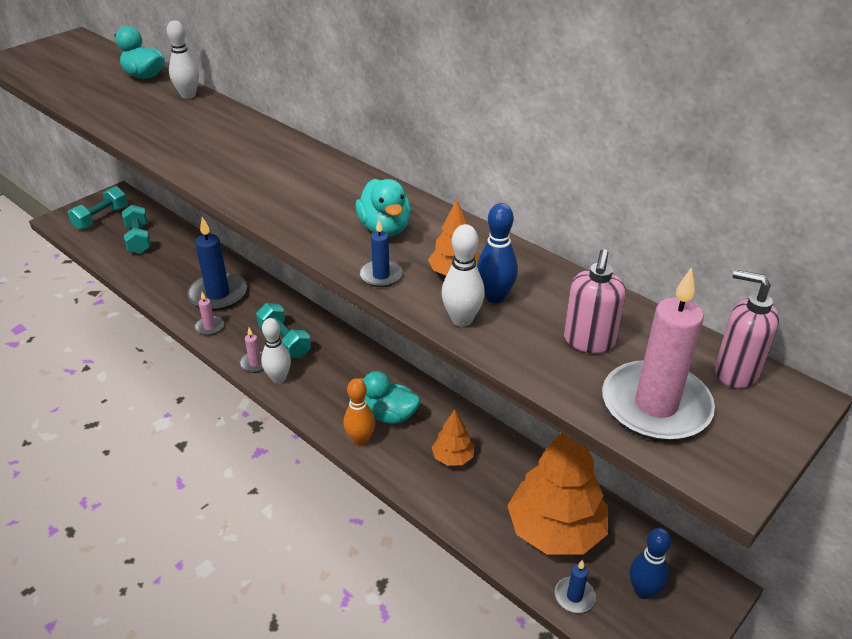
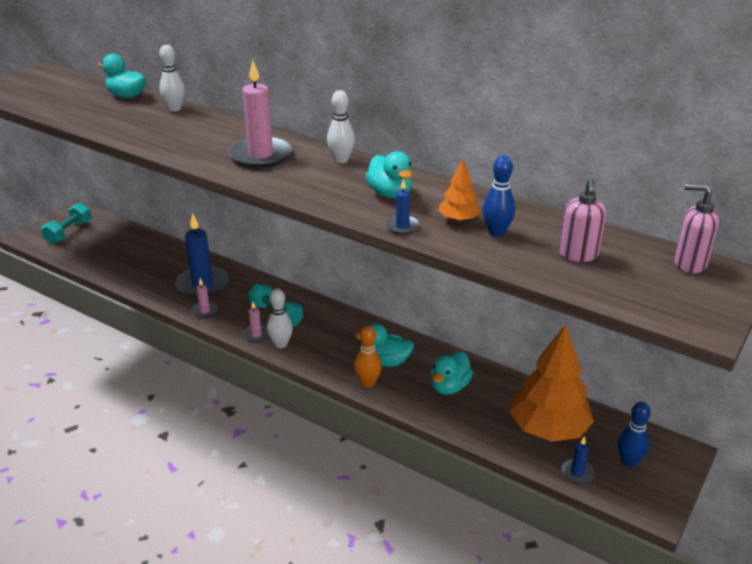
camera: 10 degrees left, 5 degrees down
turquoise dumbbell [122,205,151,254] -> none
orange tree [432,409,475,466] -> turquoise duck [431,352,473,395]
white bowling pin [441,224,485,327] -> white bowling pin moved to [327,90,355,163]
pink candle [602,267,715,441] -> pink candle moved to [228,60,292,168]

